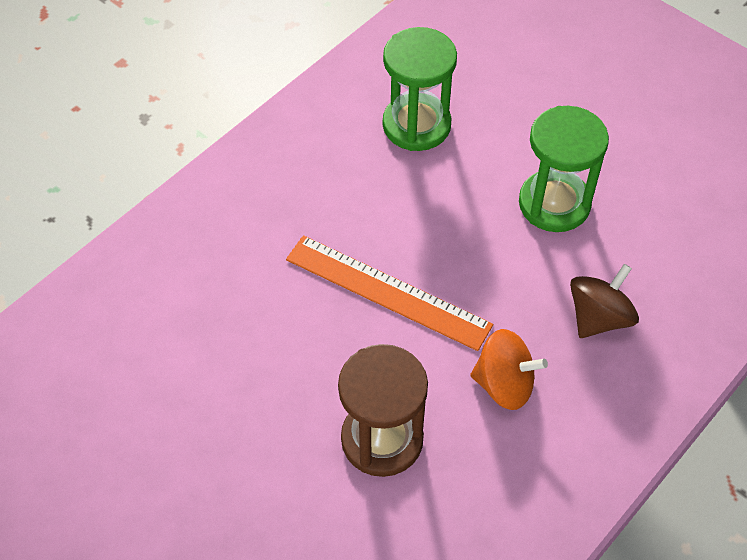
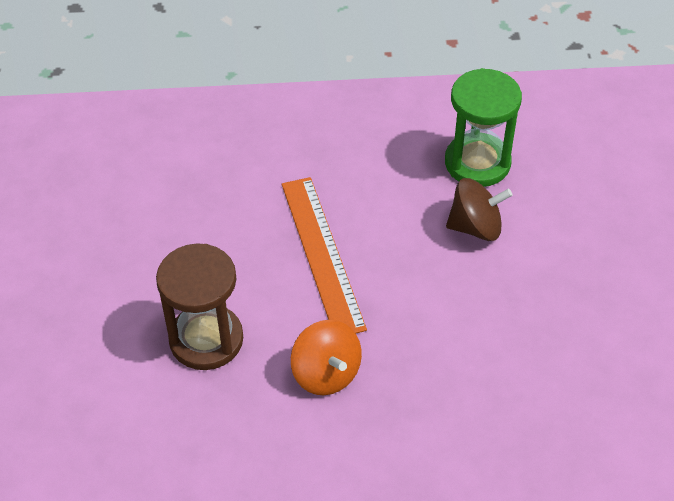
camera: 45 degrees right, 5 degrees down
green hourglass [519,106,609,232] -> none
brown spinning top [570,264,639,338] -> brown spinning top moved to [446,178,512,241]

